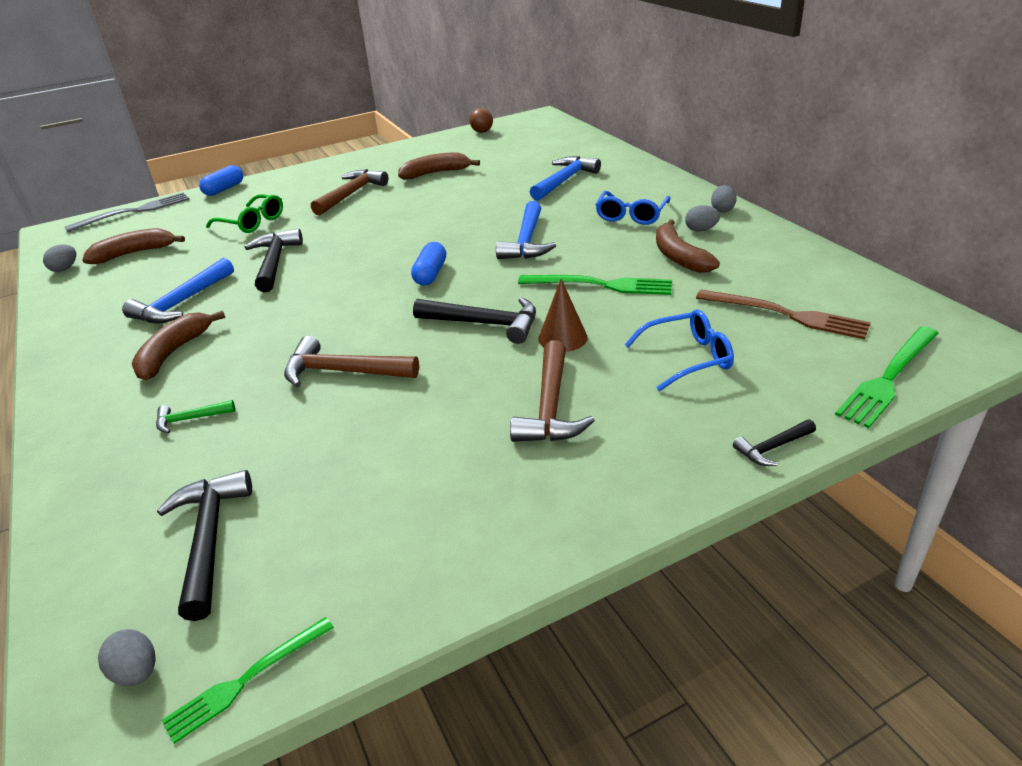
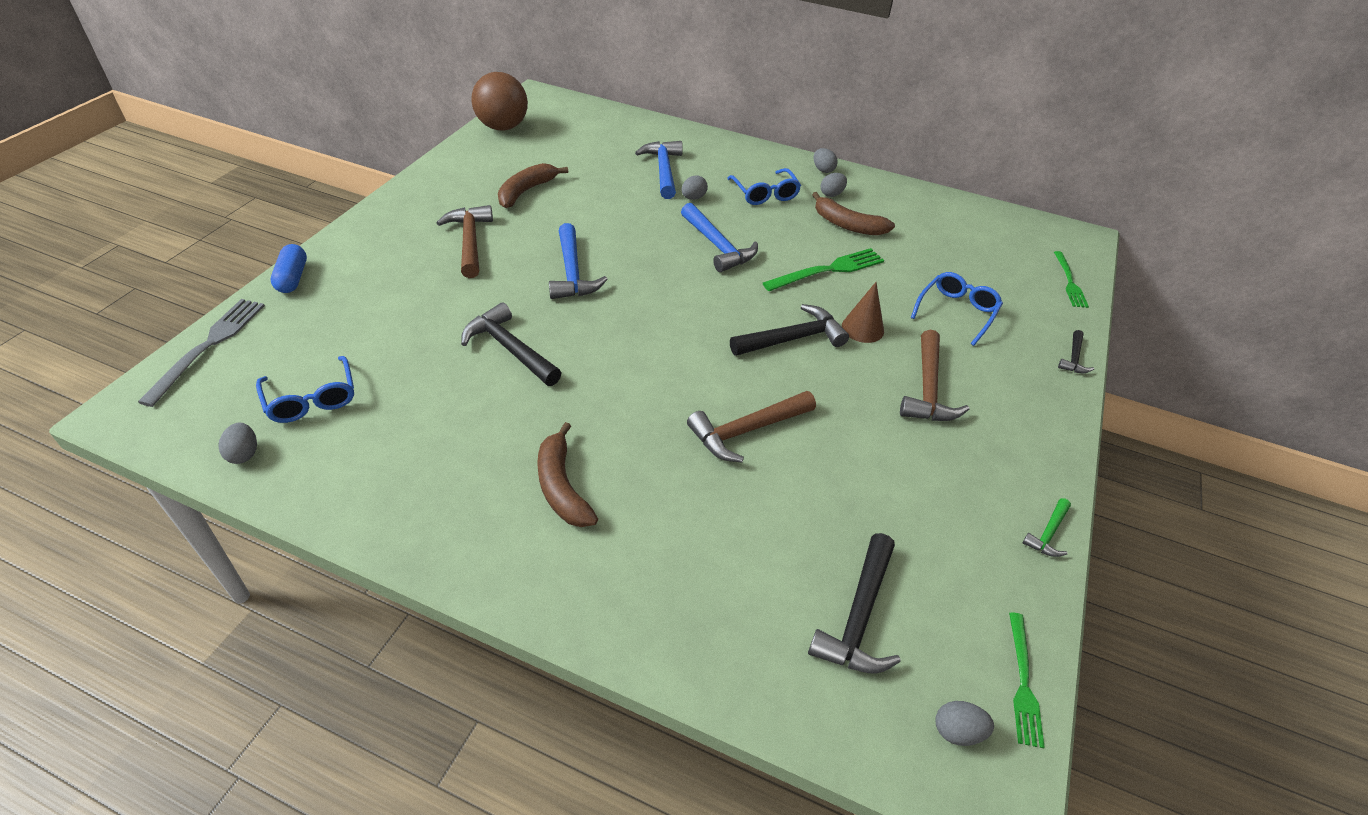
camera: 45 degrees left, 10 degrees up
brown banana [82,228,185,264] -> blue glasses [256,356,354,423]
blue hammer [122,258,234,324] -> blue hammer moved to [549,223,608,299]
green hammer [156,400,235,433] -> green hammer moved to [1022,498,1071,557]
black hammer [157,470,252,621] -> black hammer turned 105 degrees counterclockwise [808,533,901,674]
green glasses [206,194,283,233] -> none
blue capsule [411,242,446,285] -> none
brown ball [469,108,493,133] -> brown ball [471,72,528,131], size x2.06
brown hammer [510,341,595,442] -> brown hammer turned 45 degrees clockwise [900,330,969,421]
brown fork [696,290,871,339] -> none
green fork [835,326,939,428] -> green fork [1054,251,1089,308], size x0.66
none -> grey egg [681,175,708,200]

